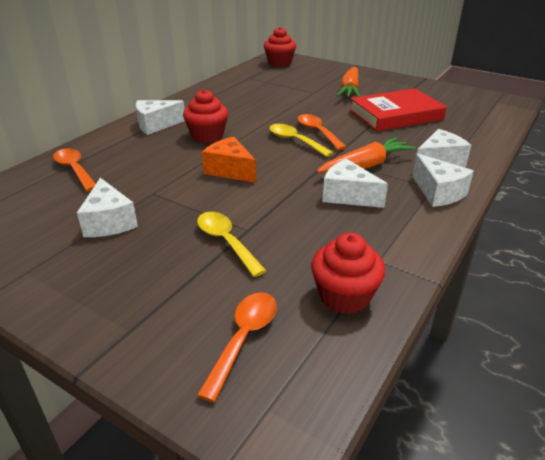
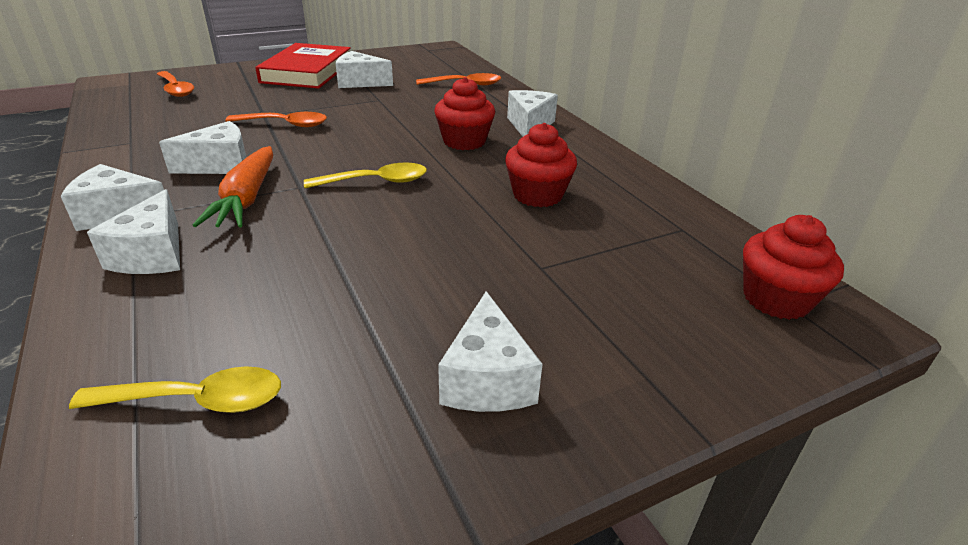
camera: 120 degrees right, 0 degrees up
yellow spoon [197,212,266,277] -> yellow spoon moved to [69,366,281,413]
orange cheese [202,137,256,183] -> none
orange spoon [297,114,347,150] -> orange spoon moved to [225,112,327,127]
red cupcake [311,232,385,314] -> red cupcake moved to [505,123,577,207]
orange carrot [337,67,360,97] -> none
red book [350,88,447,131] -> red book moved to [255,43,351,89]
none -> white cheese [438,291,543,412]

